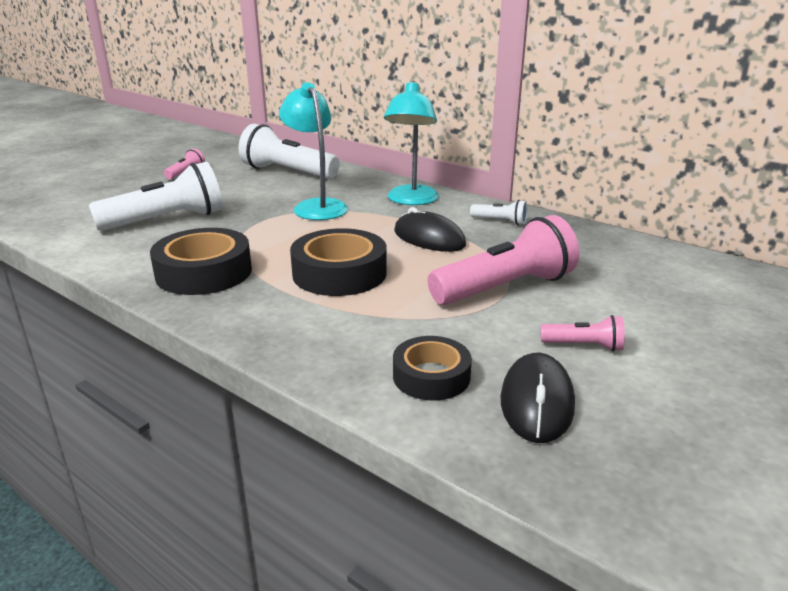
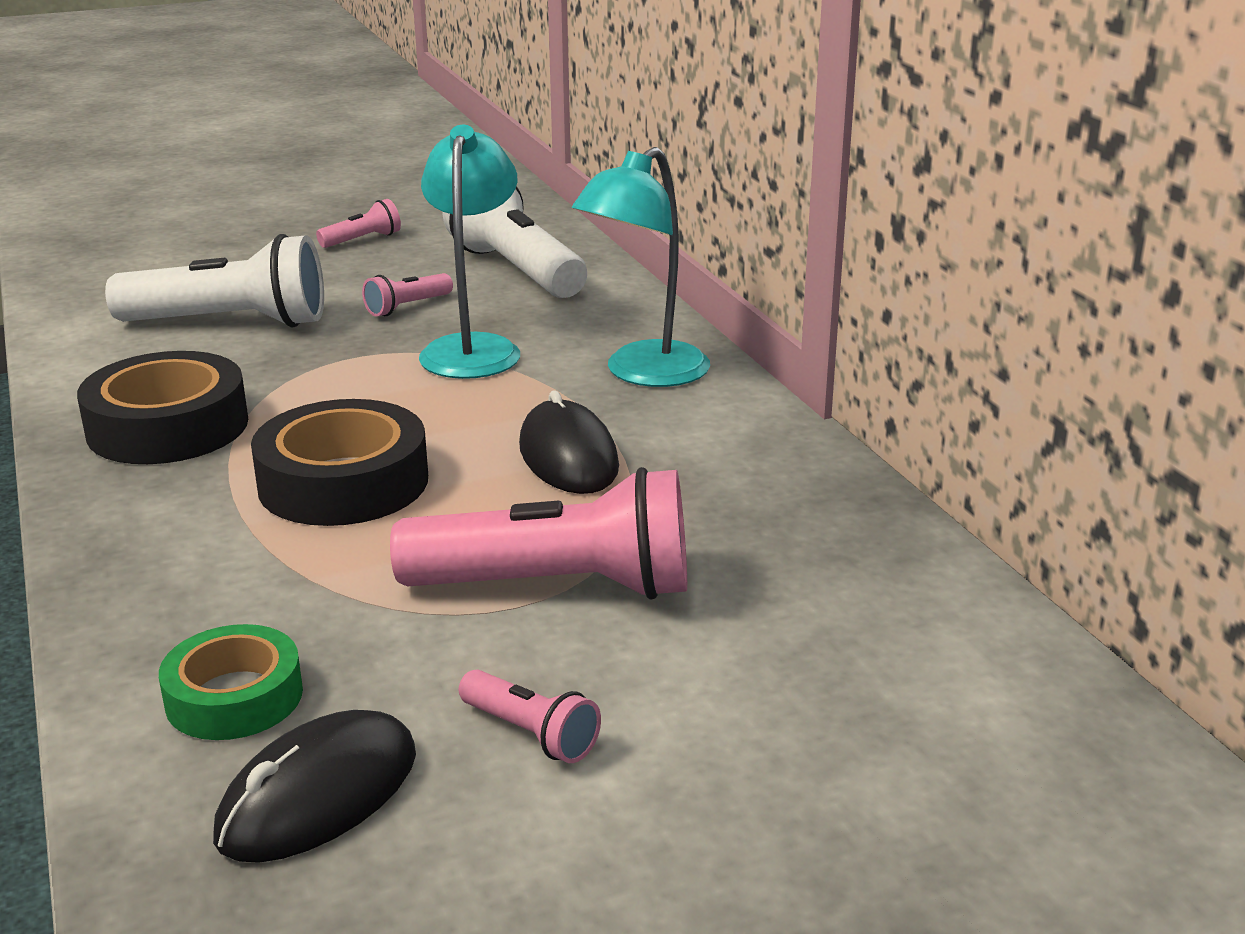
camera: 30 degrees right, 0 degrees up
black tape [393,336,472,400] -> green tape [159,624,303,740]
white flashlight [470,200,527,225] -> none
none -> pink flashlight [362,273,453,317]

